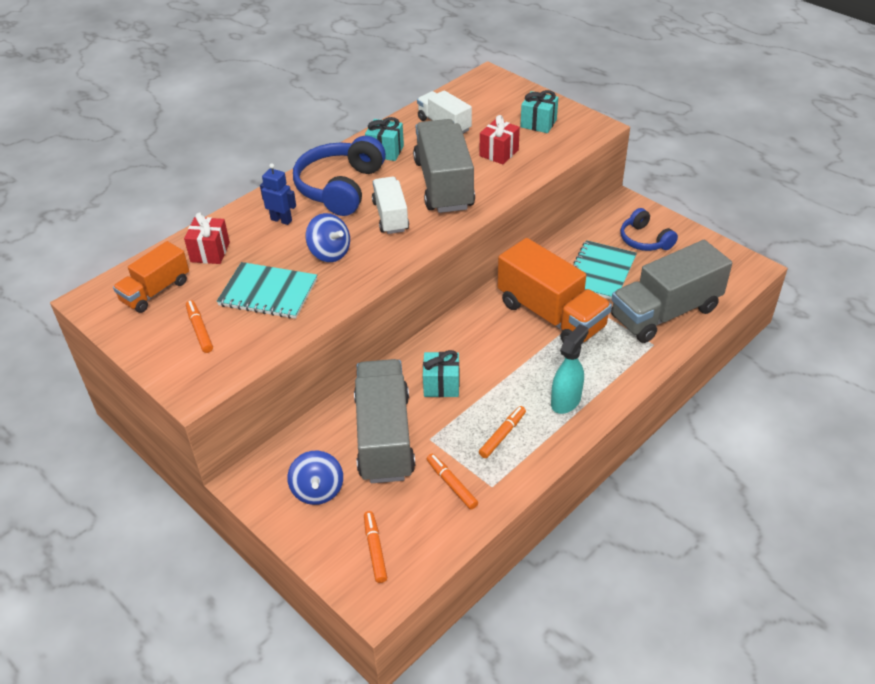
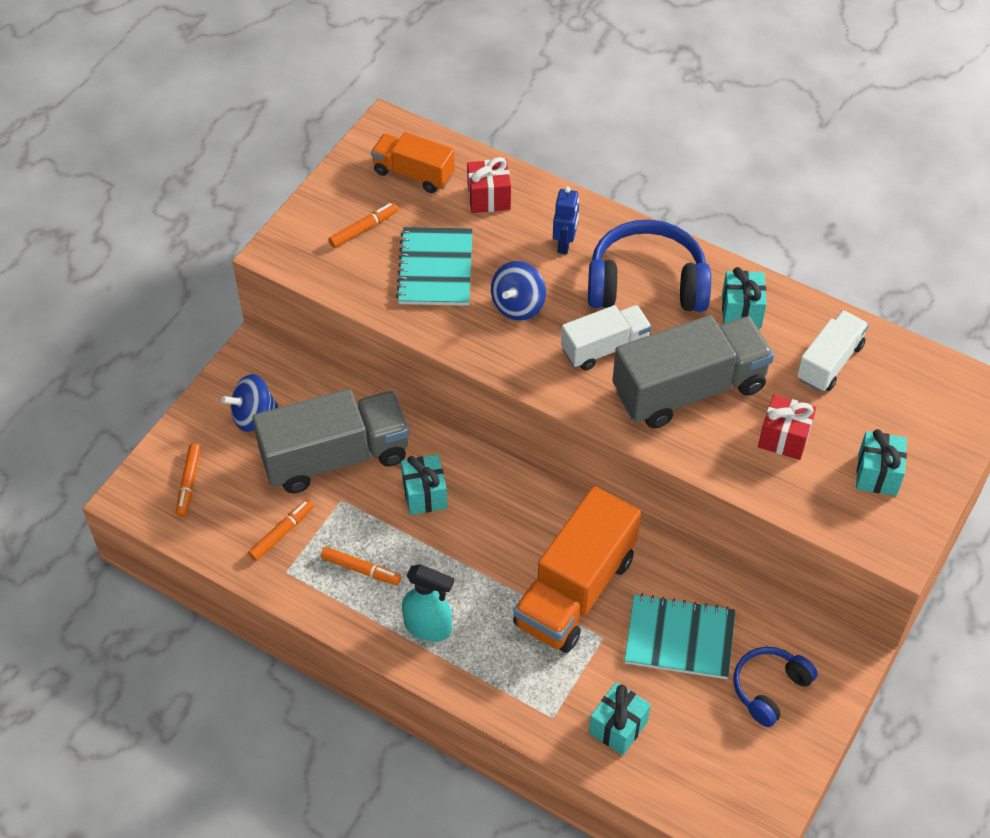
camera: 75 degrees right, 10 degrees up
orange marker [364,511,387,583] -> orange marker turned 120 degrees clockwise [176,443,201,517]
grey truck [611,240,732,343] -> turquoise gift [589,682,651,755]

